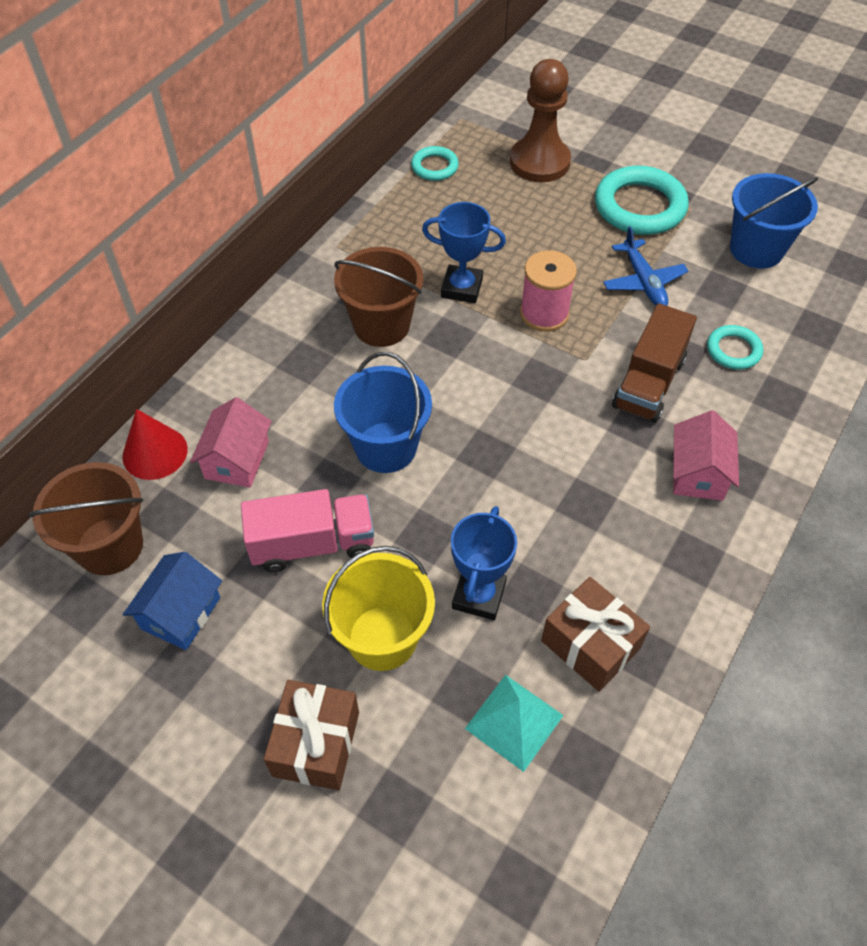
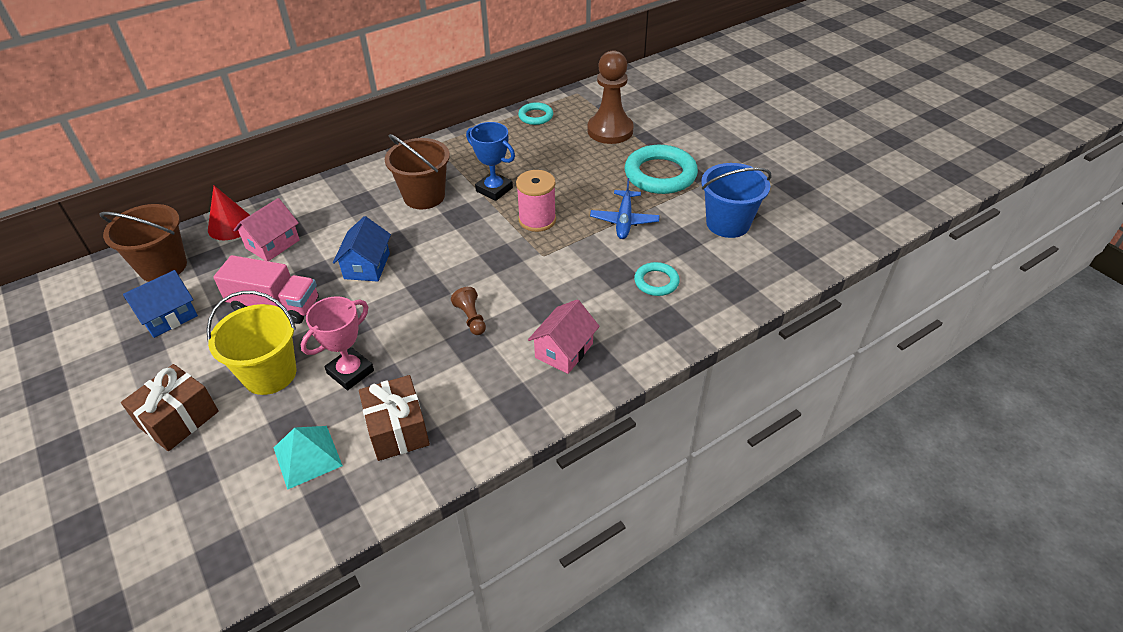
camera: 25 degrees right, 10 degrees down
blue bucket [334,352,432,473] -> blue house [333,216,391,282]
blue trophy [451,506,517,620] -> pink trophy [301,296,374,390]
brown truck [612,303,697,423] -> none
none -> brown pawn [451,287,486,335]

